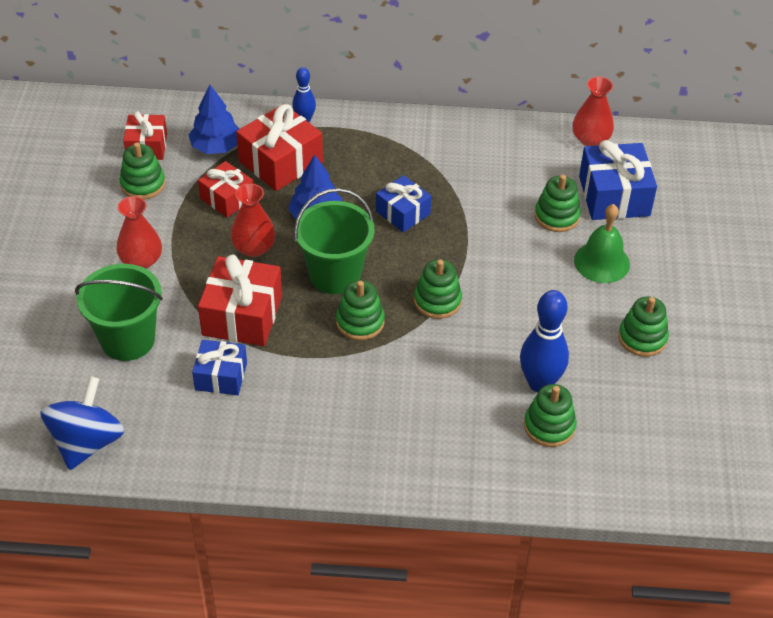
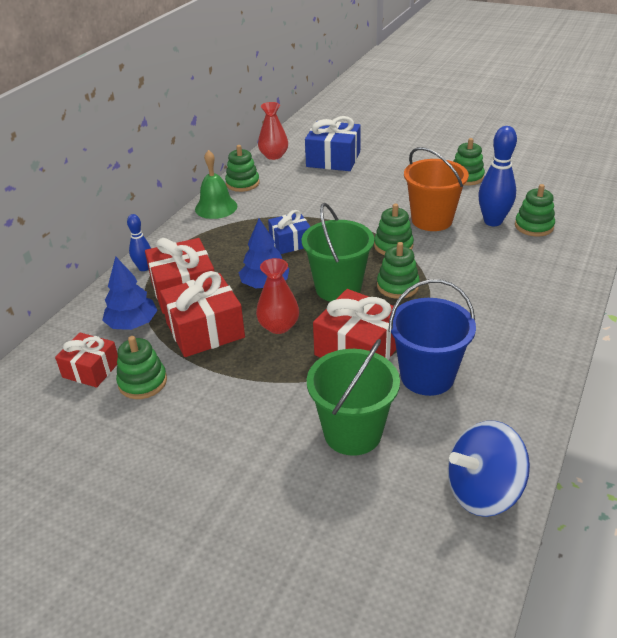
camera: 65 degrees left, 10 degrees down
blue spinning top [40,376,124,470] -> blue spinning top turned 60 degrees counterclockwise [448,421,530,517]
red vase [117,196,162,269] -> none
blue gift [192,340,247,395] -> blue bucket [389,279,476,396]
red gift [198,161,253,218] -> red gift [160,271,245,357], size x1.59
green stacking toy [535,175,581,232] -> green stacking toy moved to [225,145,259,192]
green bell [574,204,630,283] -> green bell moved to [195,150,238,219]
none -> orange bucket [404,147,469,231]

